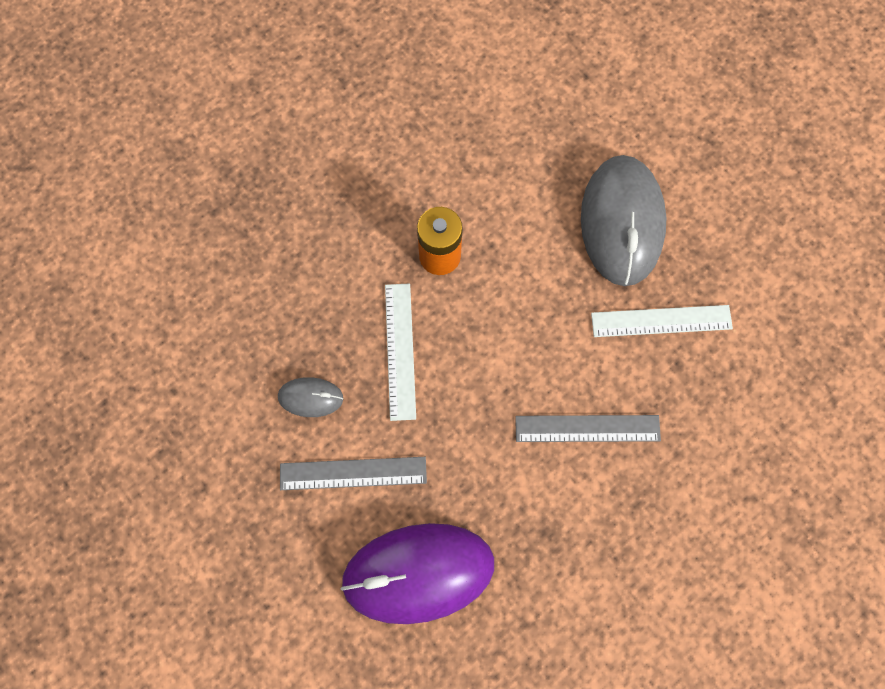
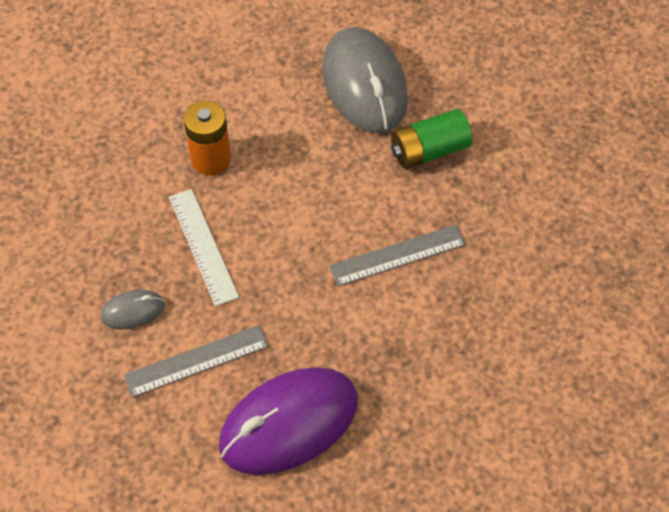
camera: 20 degrees left, 15 degrees down
white ruler [591,305,733,337] -> green battery [391,109,472,169]

